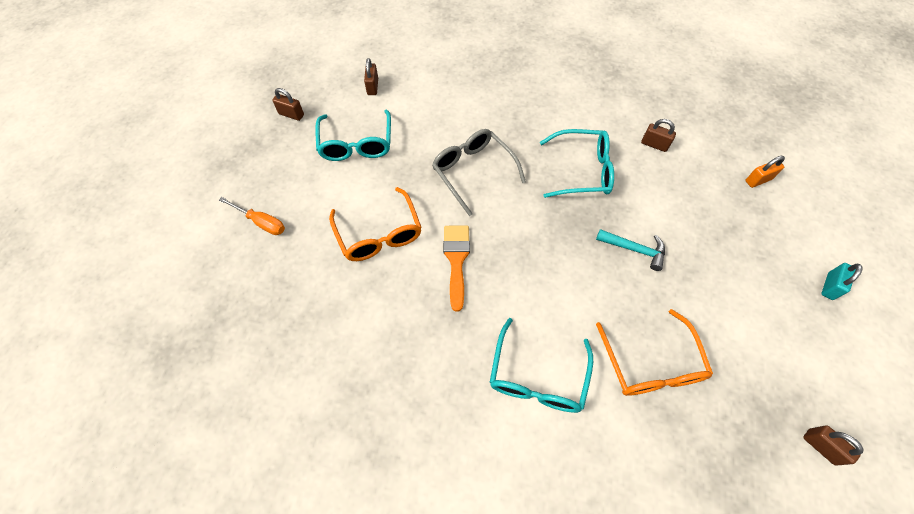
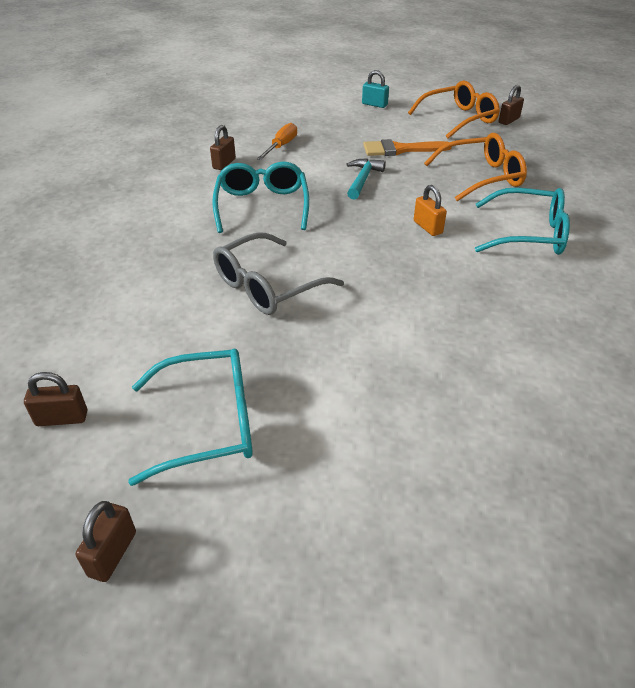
camera: 95 degrees left, 20 degrees down
orange screwdriver [219,197,285,235] -> orange screwdriver moved to [257,123,297,160]
orange glasses [329,187,422,261] -> orange glasses moved to [408,81,500,138]
orange brush [443,226,470,312] -> orange brush moved to [363,139,452,156]
orange padlock [745,156,785,188] -> orange padlock moved to [414,185,447,236]

